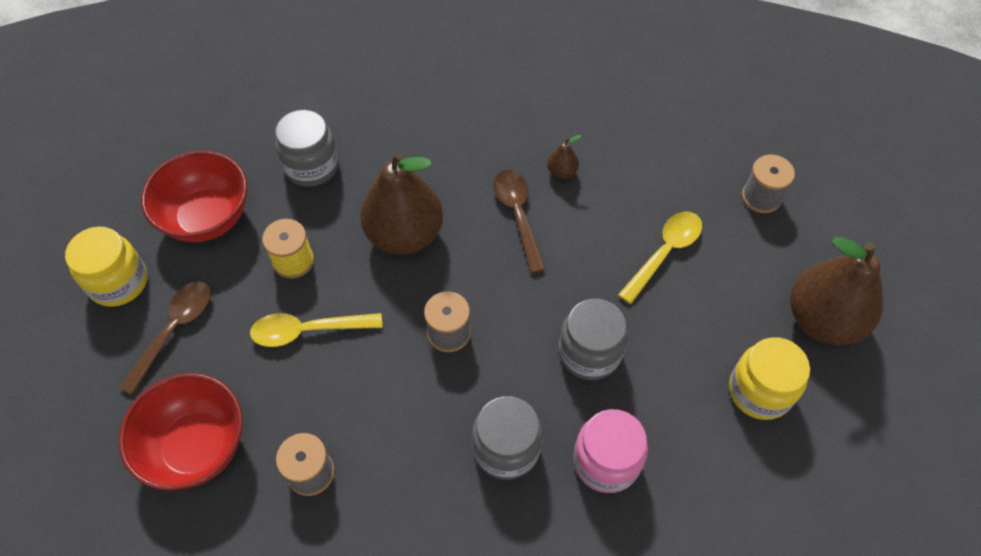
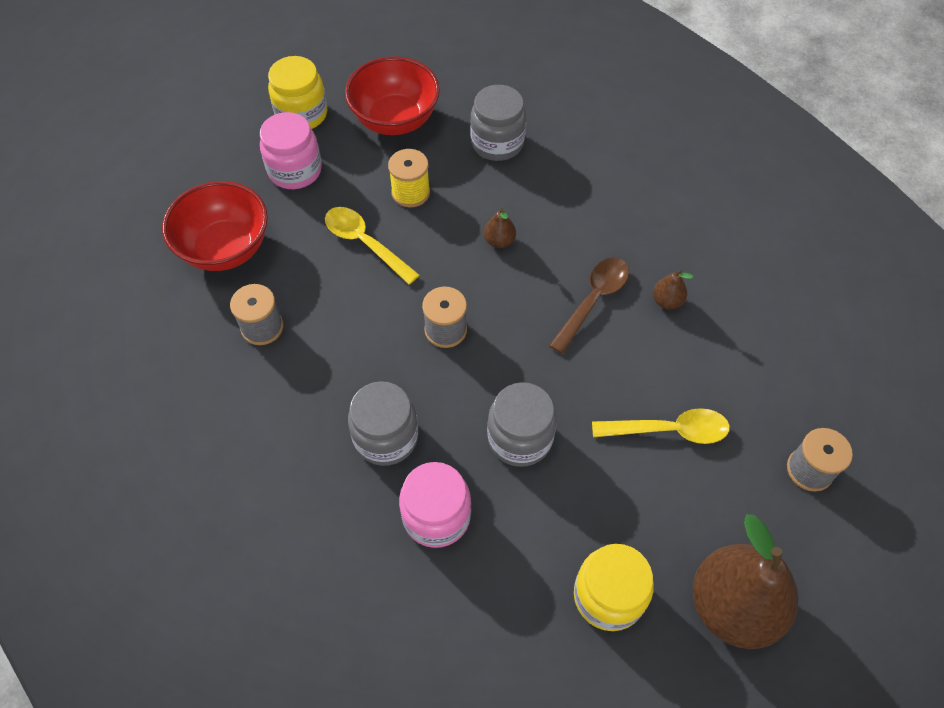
camera: 50 degrees right, 0 degrees up
brown spoon [119,281,211,395] -> pink jar [260,112,322,189]
brown pear [360,152,443,255] -> brown pear [484,208,516,248], size x0.41

